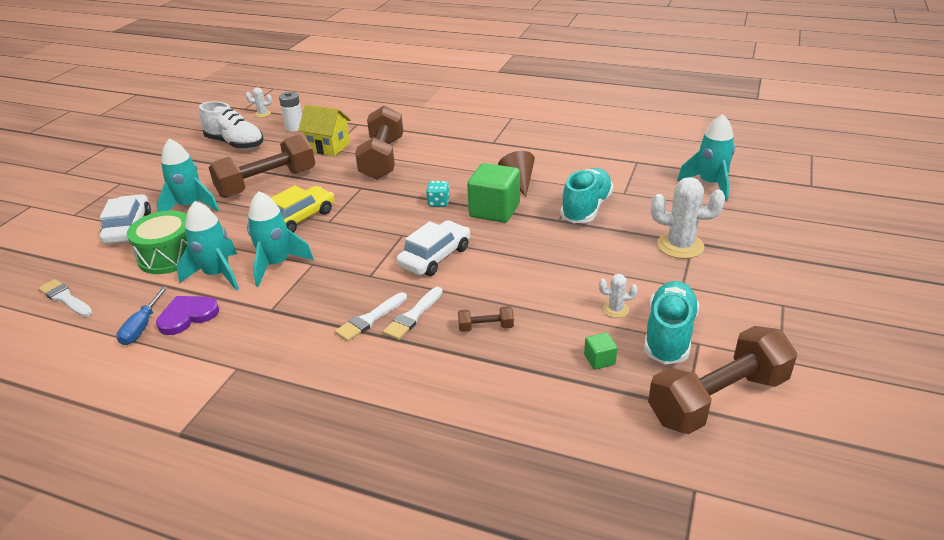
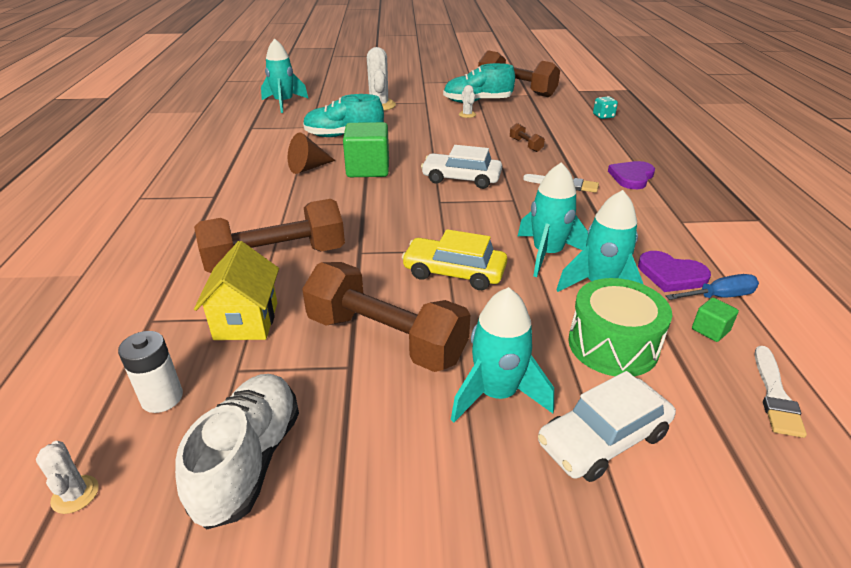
camera: 115 degrees left, 0 degrees up
white brush [383,287,443,340] -> none
turquoise dice [426,181,450,207] -> turquoise dice moved to [593,96,618,119]
green cube [584,332,618,370] -> green cube moved to [692,298,739,342]
none -> purple heart [608,161,655,189]

